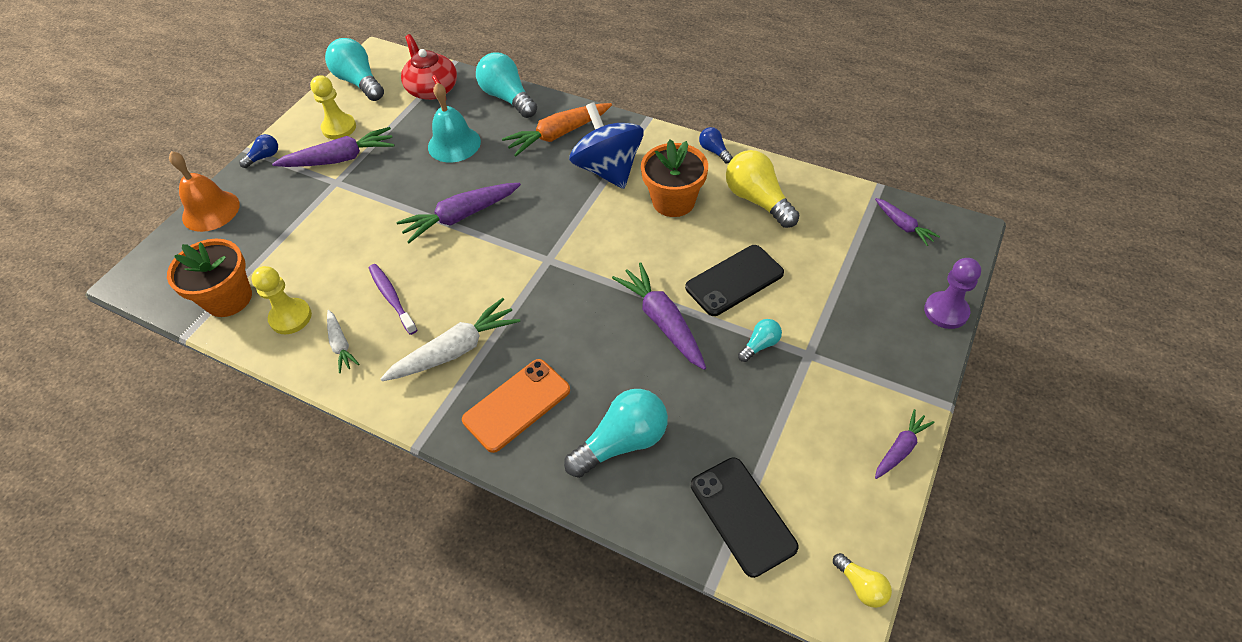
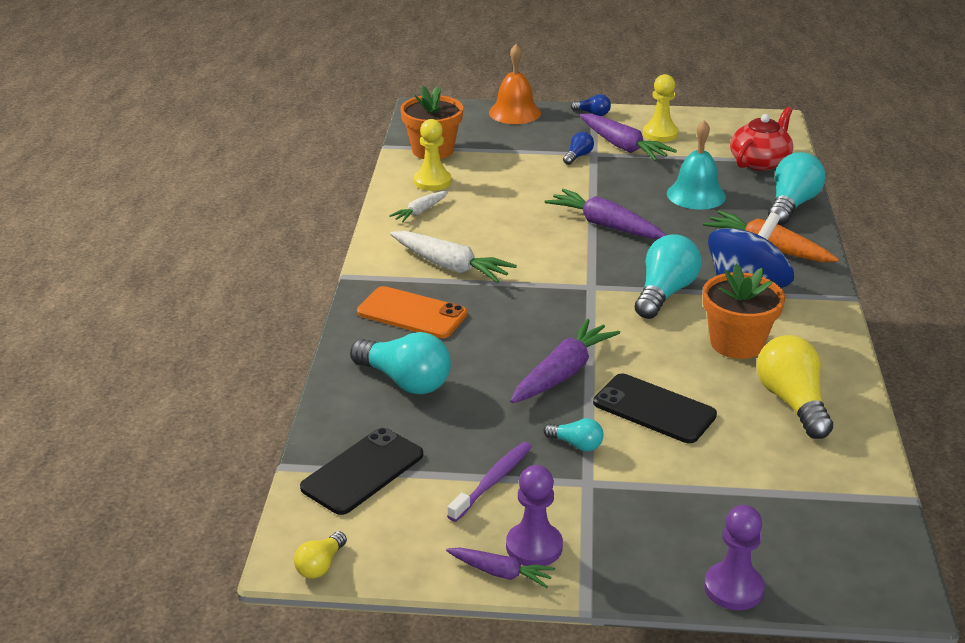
camera: 65 degrees right, 20 degrees down
turquoise light bulb [325,38,384,101] -> turquoise light bulb moved to [635,234,701,319]
purple toothbrush [369,264,417,335] -> purple toothbrush moved to [447,442,532,522]
blue light bulb [699,127,733,163] -> blue light bulb moved to [563,132,594,165]
yellow light bulb [726,150,799,228] -> yellow light bulb turned 45 degrees counterclockwise [757,335,833,439]
purple carrot [875,198,940,246] -> none
none -> purple pawn [506,465,563,566]

